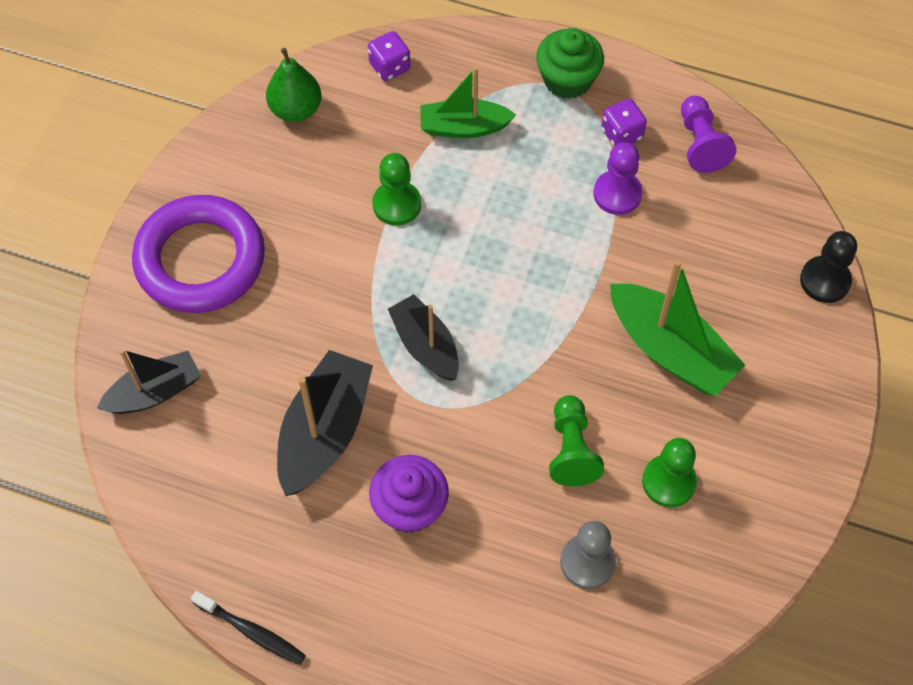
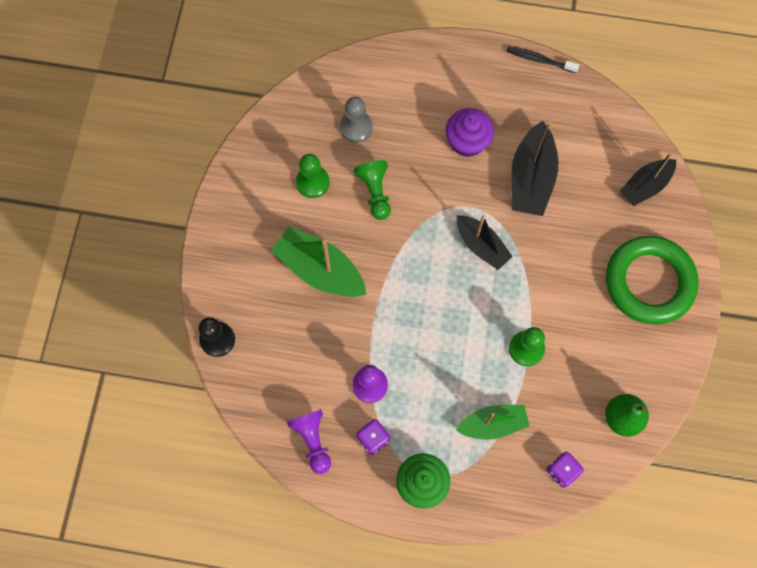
camera: 170 degrees right, 10 degrees up
purple ring [132,195,265,313] -> green ring [606,236,699,324]

